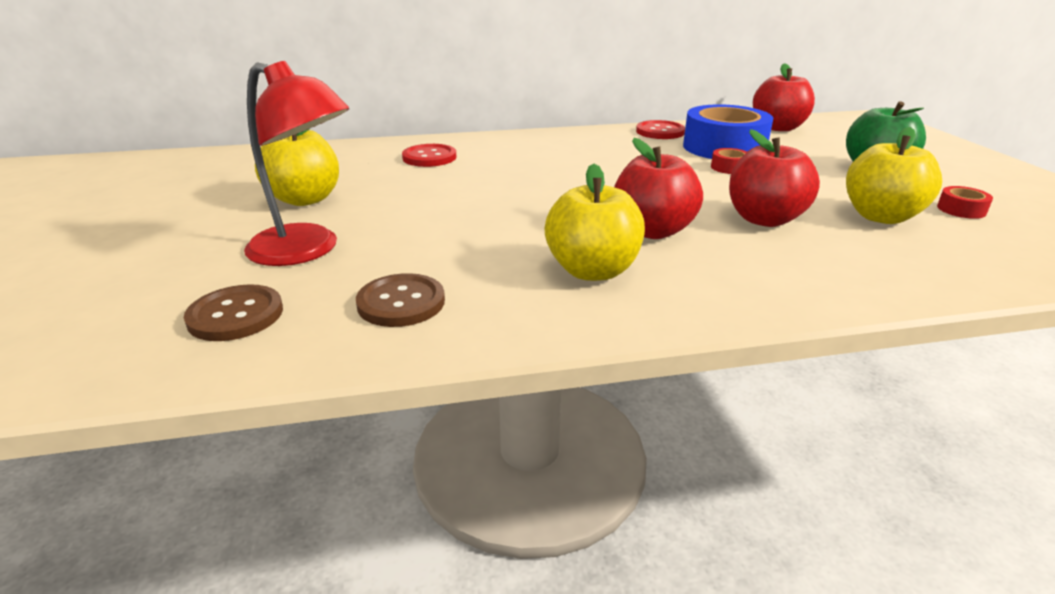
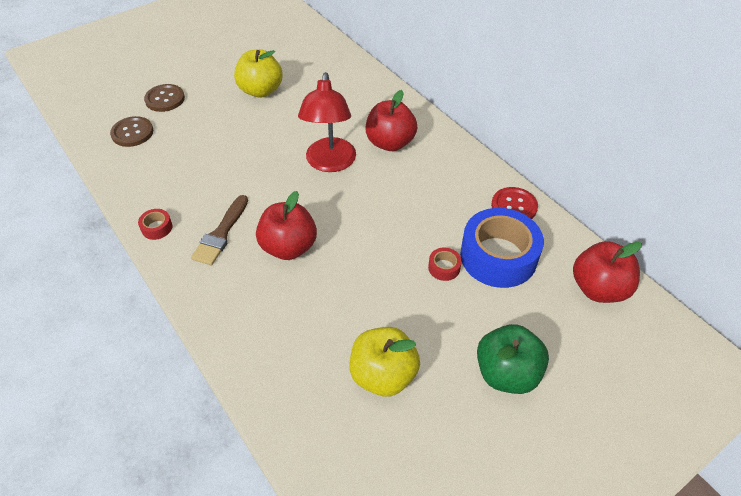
camera: 65 degrees right, 20 degrees up
red lamp [244,61,349,266] -> red lamp moved to [298,72,356,172]
brown button [356,273,445,327] -> brown button moved to [144,84,185,112]
red button [402,144,456,167] -> none
yellow apple [545,164,645,281] -> brown brush [191,195,248,265]
red apple [729,129,820,227] -> red apple moved to [366,90,417,151]
red tape [937,186,993,219] -> red tape moved to [138,209,172,240]

